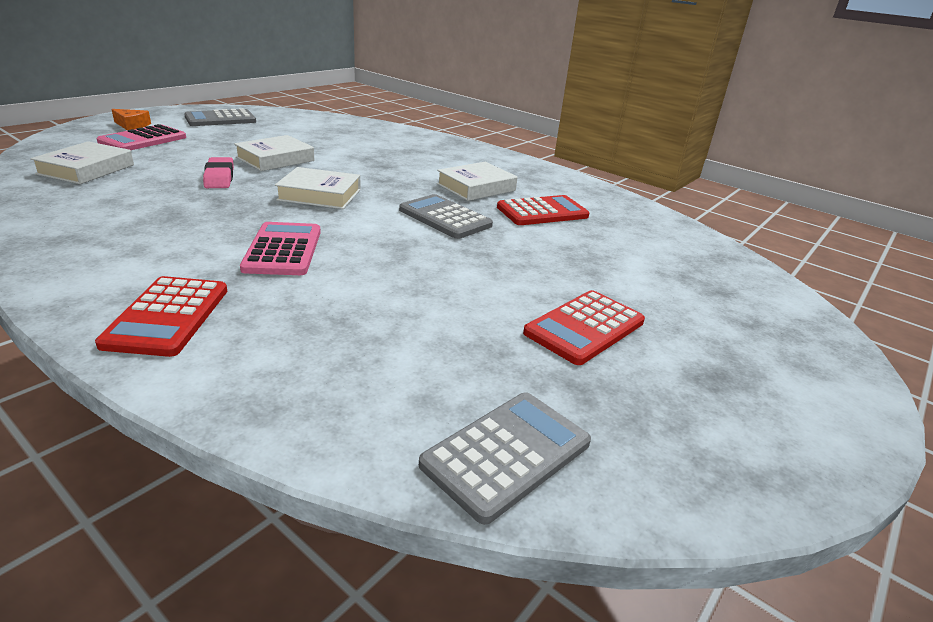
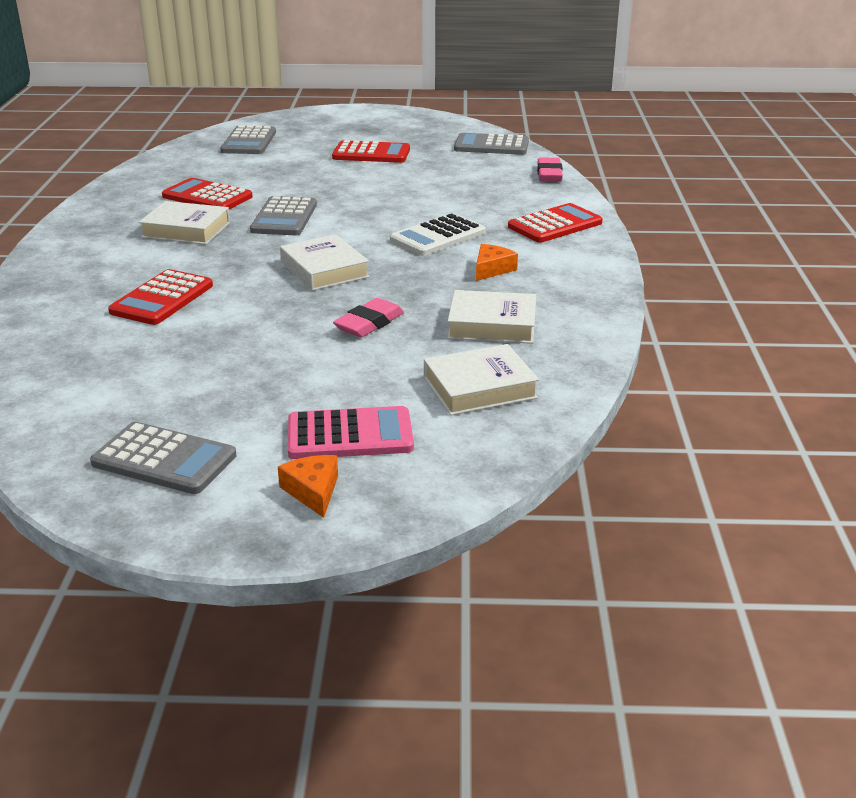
camera: 125 degrees left, 0 degrees up
white book [234,135,315,171] -> white book moved to [447,290,536,344]
pink calculator [240,222,321,275] -> white calculator [390,213,486,256]
none -> red calculator [108,269,213,325]
none -> grey calculator [220,125,276,154]
none -> orange cheese [476,244,518,281]
none -> pink eraser [537,157,563,182]

